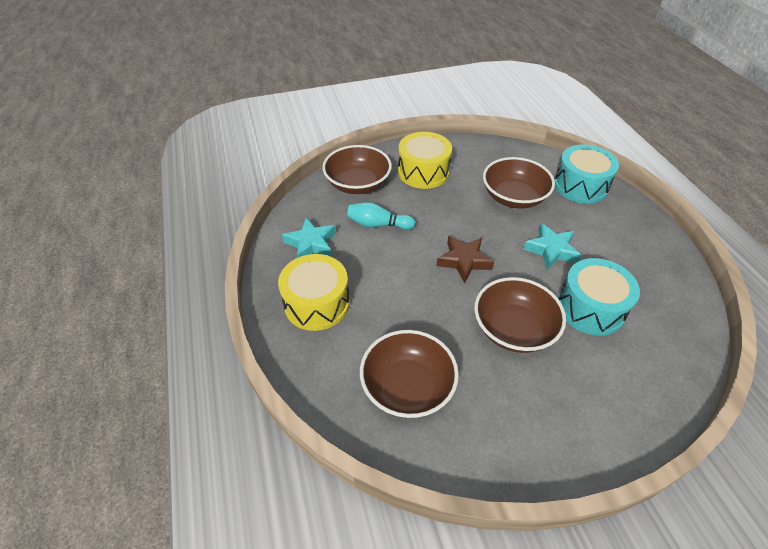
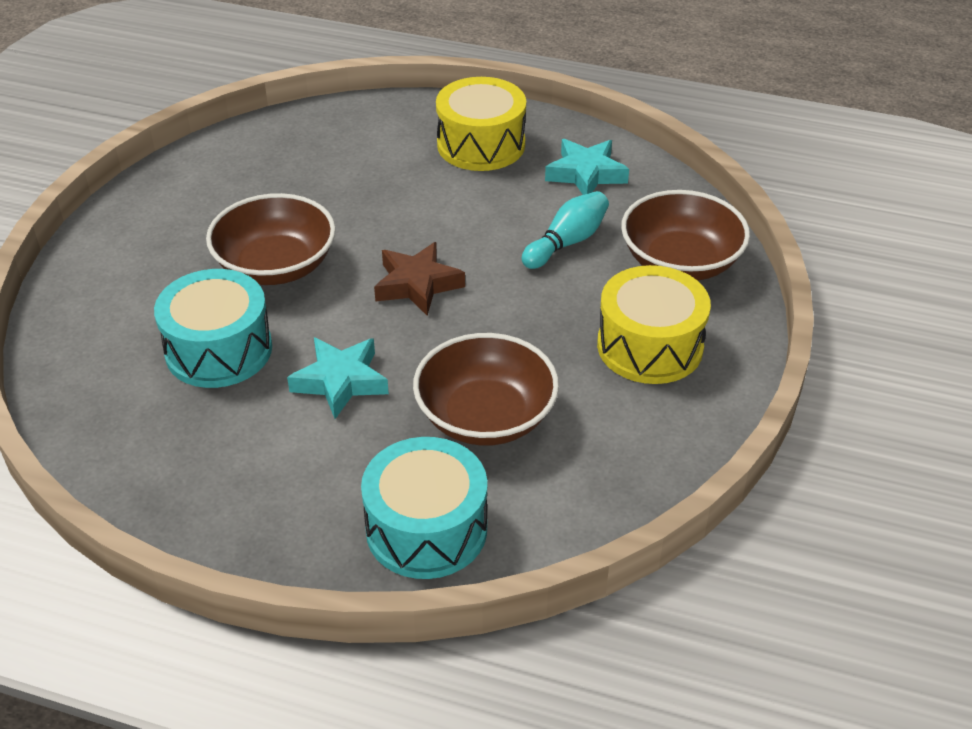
camera: 125 degrees right, 5 degrees down
brown bowl [360,330,459,418] -> none

